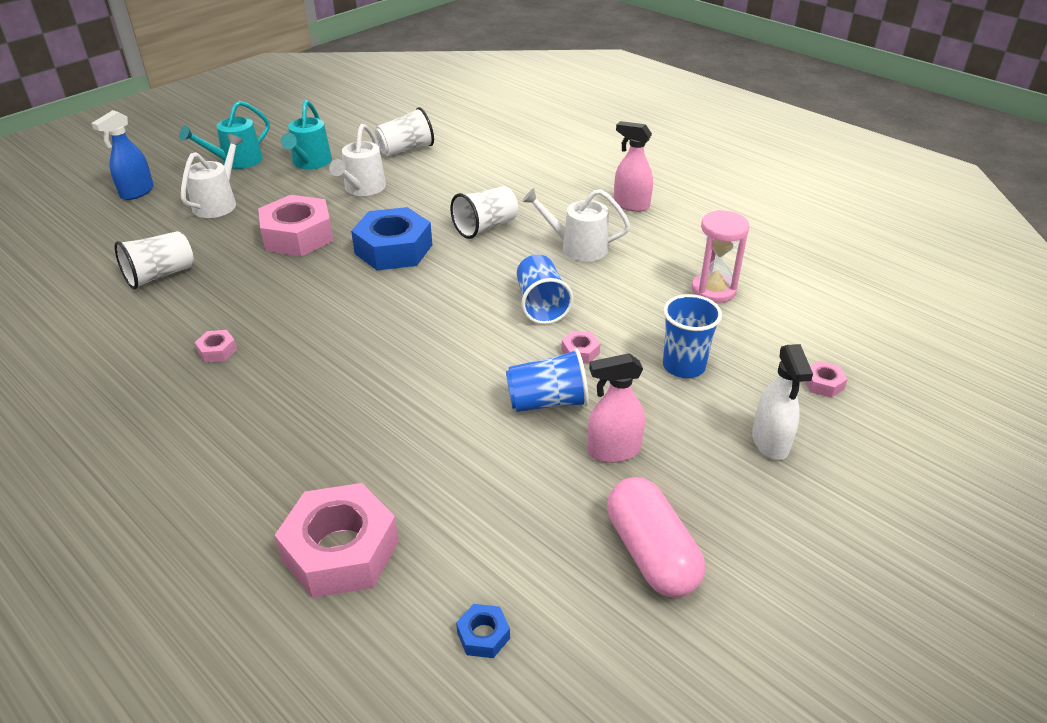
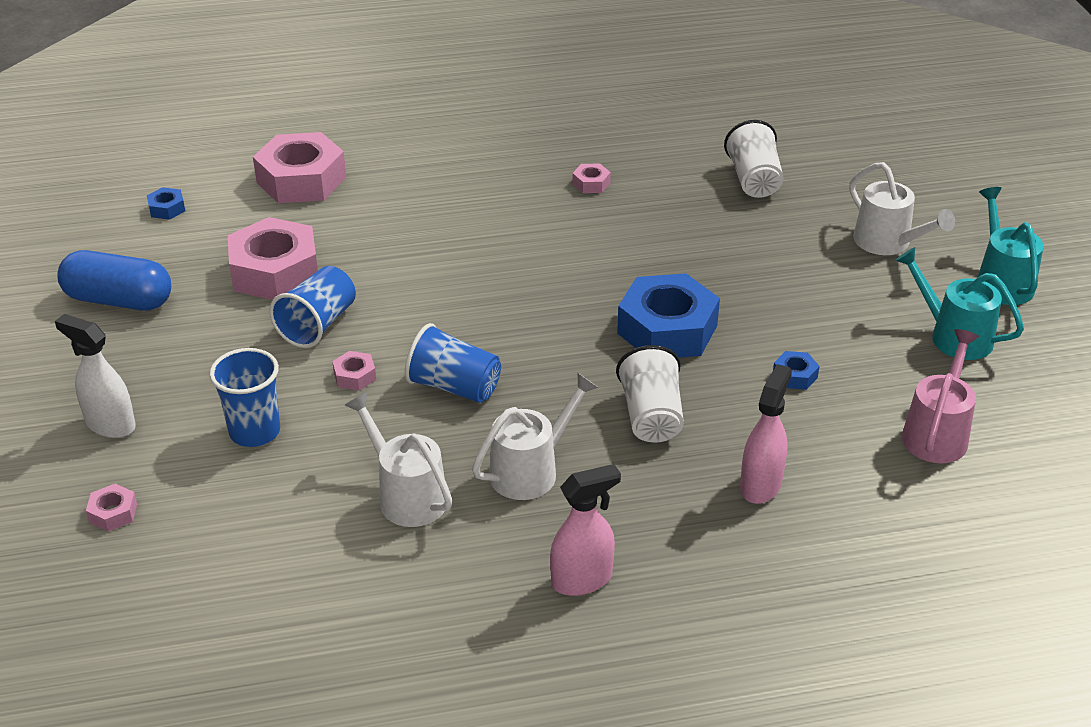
camera: 125 degrees right, 0 degrees up
blue spray bottle [91,110,154,200] -> none
pink nut [258,195,333,256] -> pink nut moved to [228,217,318,300]
white watering can [329,124,386,196] -> white watering can moved to [345,392,452,527]
white cup [375,107,434,156] -> pink watering can [902,329,979,463]
pink spray bottle [587,353,645,463] -> pink spray bottle moved to [740,364,792,504]
pink capsule [607,477,705,598] -> blue capsule [57,250,171,311]
pink hourglass [691,210,750,303] -> none
none -> blue nut [773,351,819,390]

